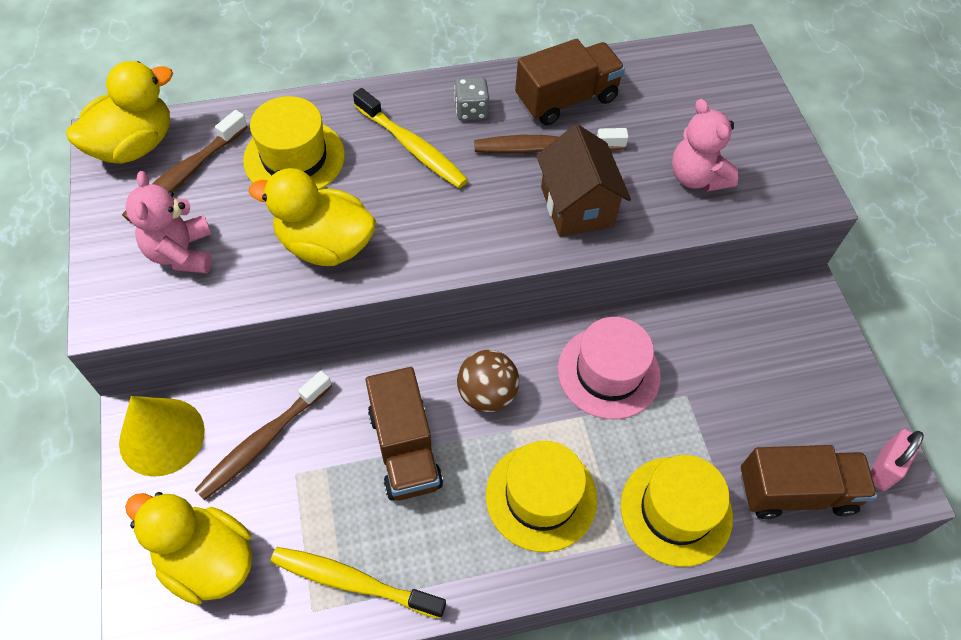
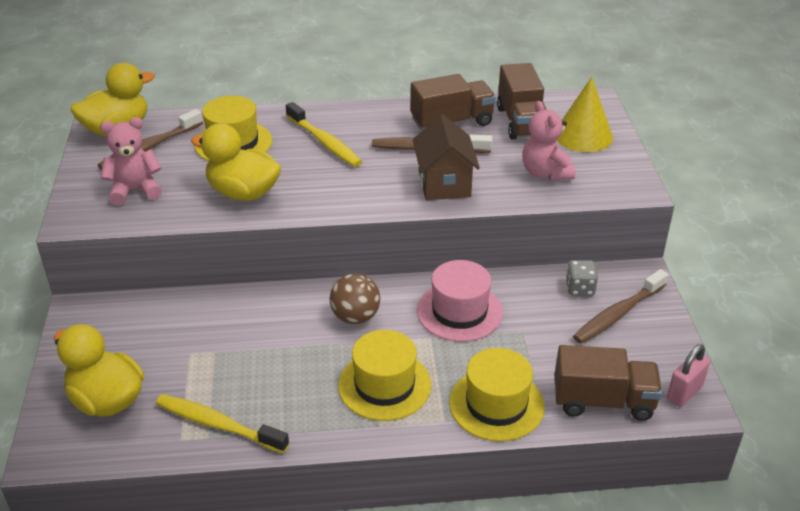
camera: 10 degrees right, 20 degrees down
yellow cone [119,396,205,477] -> yellow cone moved to [556,77,613,152]
pink teddy bear [126,171,212,273] -> pink teddy bear turned 75 degrees clockwise [100,117,162,205]
brown toothbrush [195,371,332,501] -> brown toothbrush moved to [573,269,668,344]
brown truck [366,367,443,500] -> brown truck moved to [497,63,547,140]
grey dice [454,77,489,120] -> grey dice moved to [566,260,598,296]

